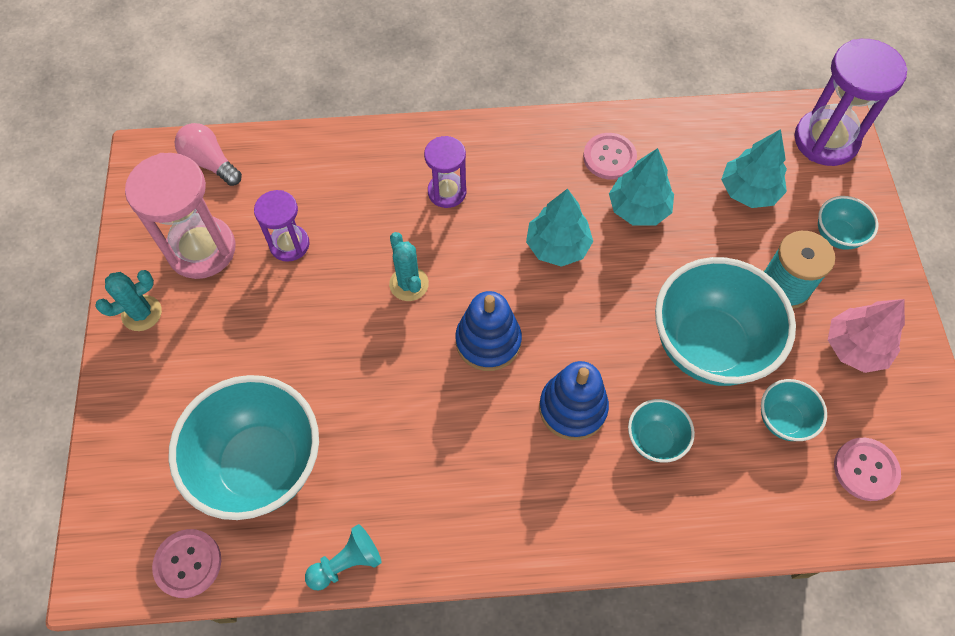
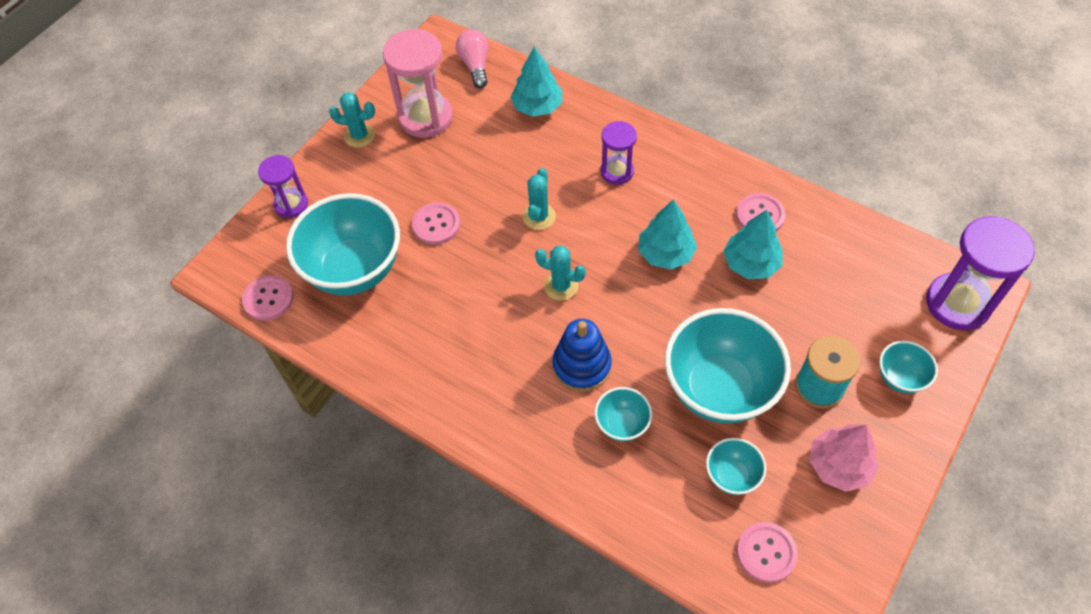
camera: 40 degrees right, 5 degrees down
purple hourglass [254,190,309,262] -> purple hourglass moved to [258,155,308,218]
turquoise pawn [305,524,382,591] -> none
blue stacking toy [455,291,522,371] -> turquoise cactus [535,246,586,301]
turquoise tree [721,129,787,208] -> turquoise tree moved to [510,47,562,117]
none -> pink button [412,202,460,245]

